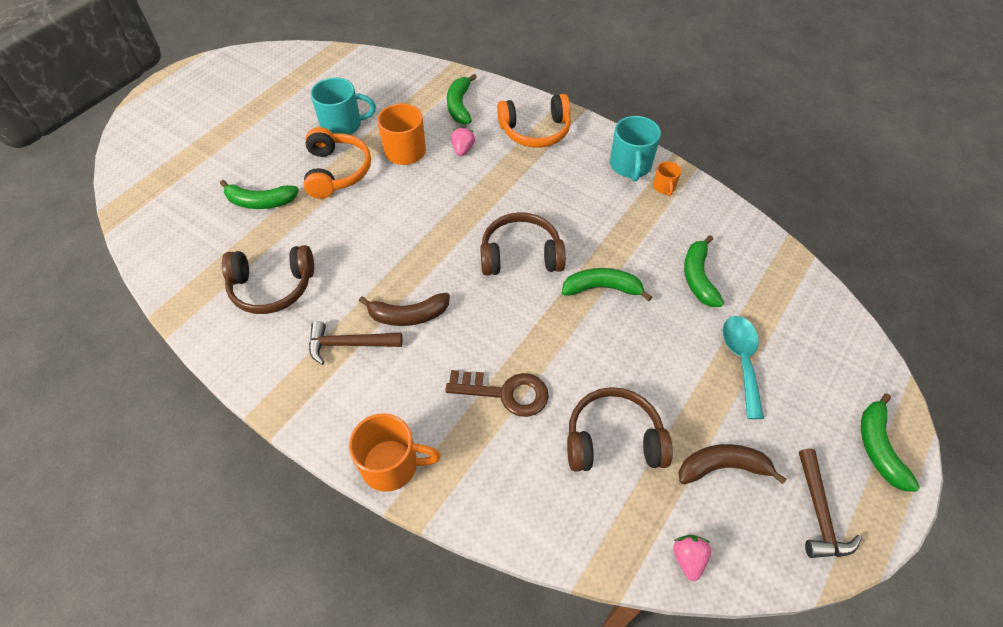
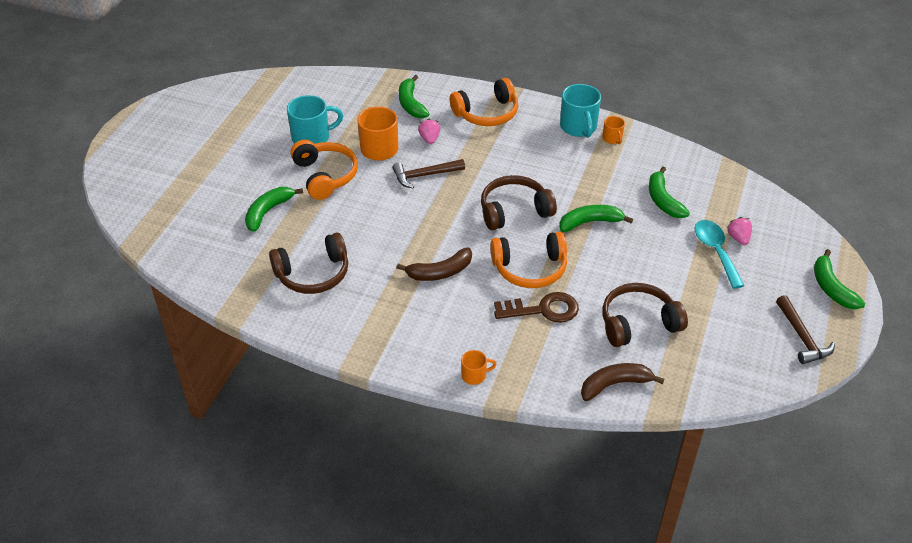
camera: 15 degrees left, 10 degrees down
green banana [220,180,299,209] -> green banana turned 135 degrees clockwise [245,187,303,232]
brown hammer [309,321,402,365] -> brown hammer moved to [392,159,465,188]
orange mug [349,413,441,492] -> orange mug [461,350,497,385], size x0.53
pink strawberry [673,535,711,581] -> pink strawberry moved to [727,217,752,245]
brown banana [679,444,787,484] -> brown banana moved to [581,363,664,401]
none -> orange headphones [490,232,567,288]

